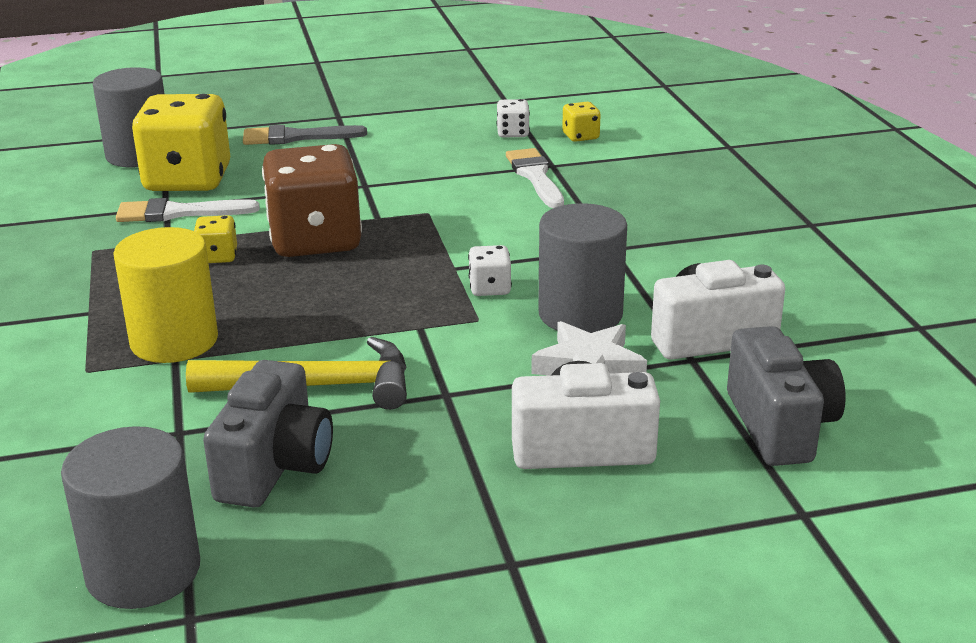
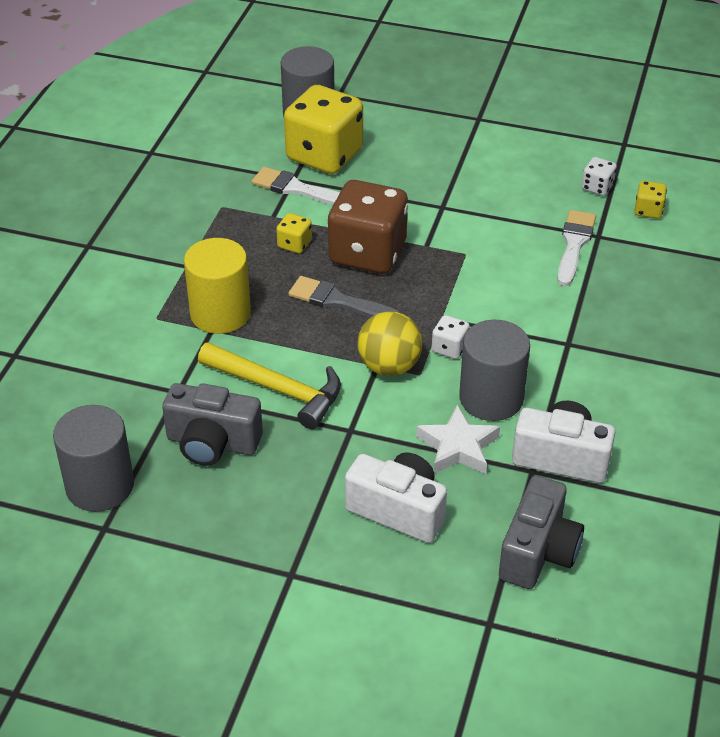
camera: 30 degrees right, 15 degrees up
grey camera [203,360,333,508] -> grey camera turned 60 degrees clockwise [162,383,263,466]
grey brush [243,125,367,145] -> grey brush moved to [288,276,400,318]
none -> yellow ball [358,311,422,376]

